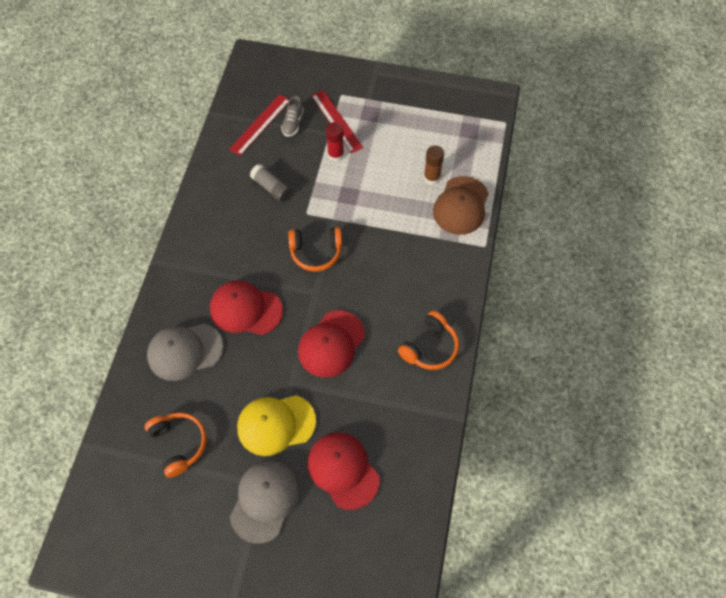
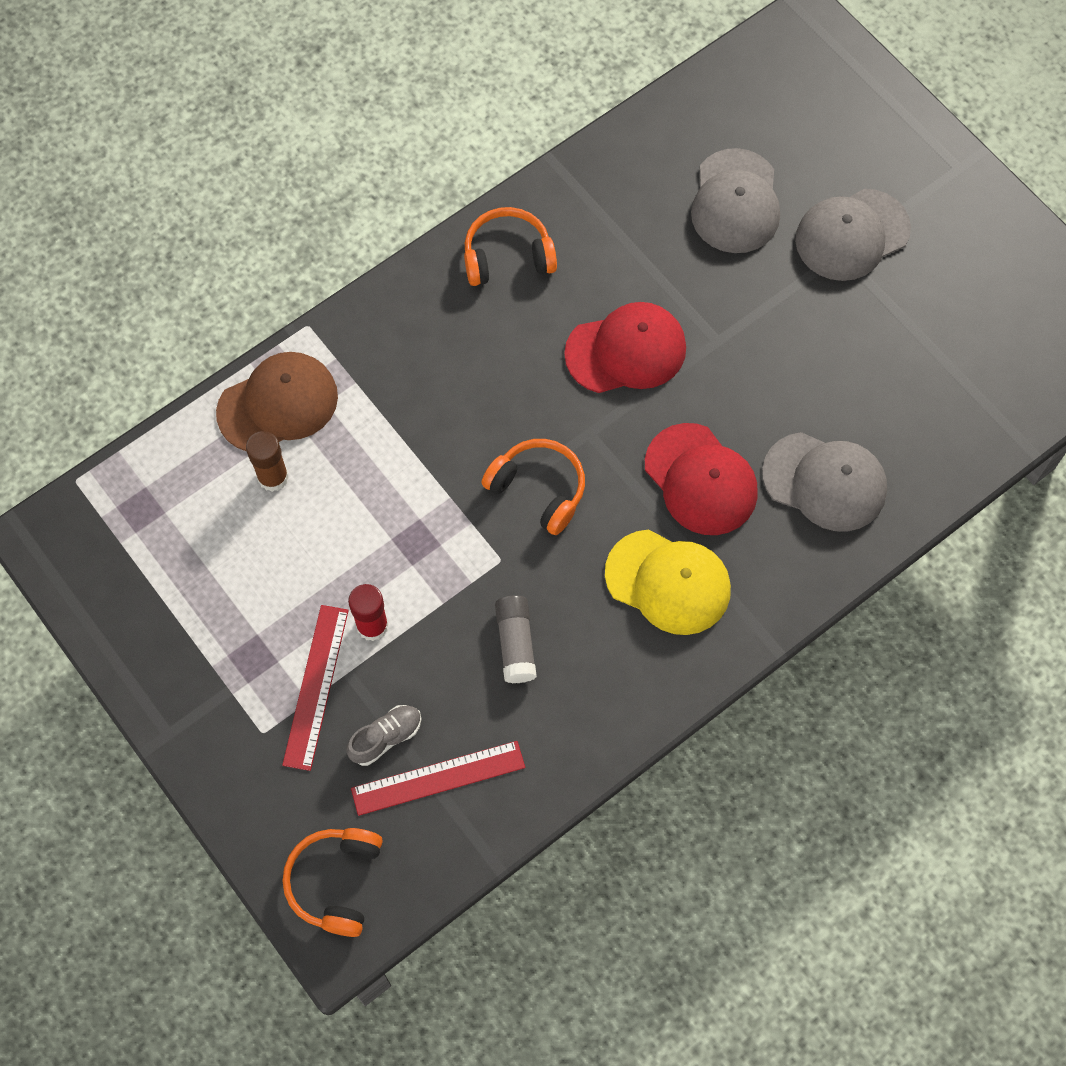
camera: 140 degrees left, 5 degrees up
orange headphones [145,412,206,478] -> orange headphones moved to [282,828,383,937]
yellow cap [237,395,316,456] -> yellow cap moved to [605,529,731,635]
red cap [307,432,380,510] -> grey cap [691,148,780,253]

